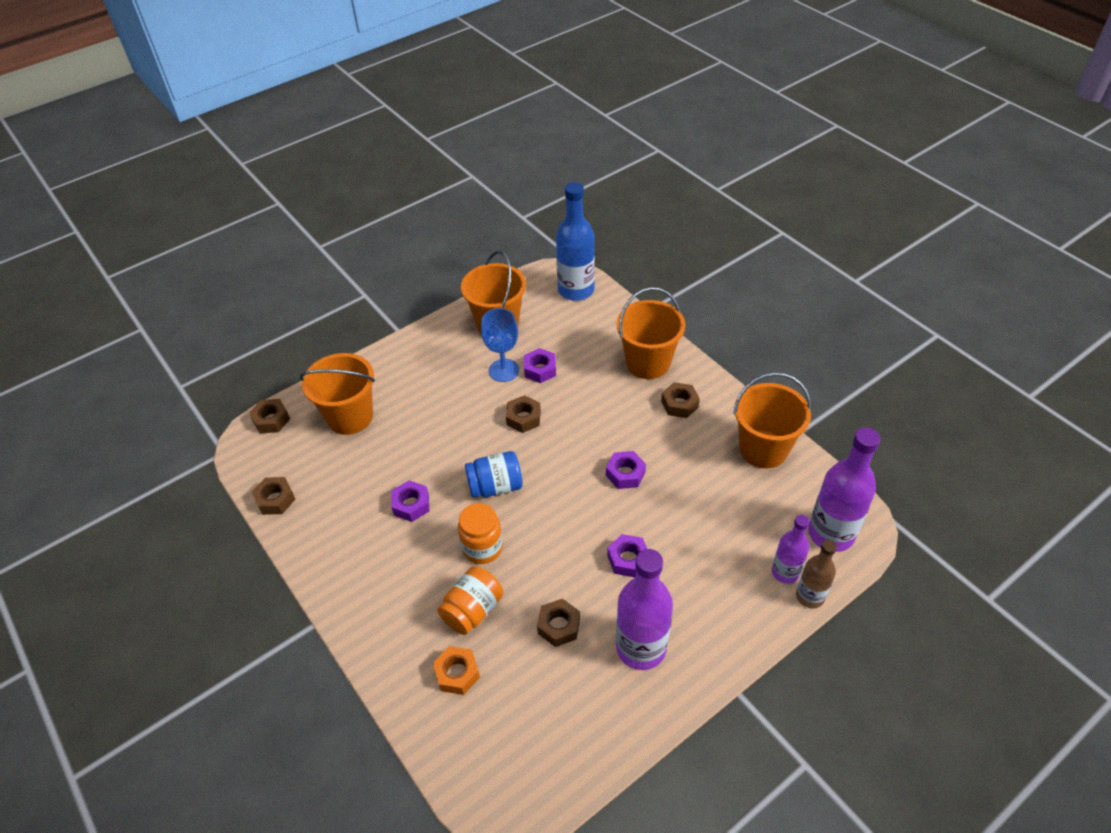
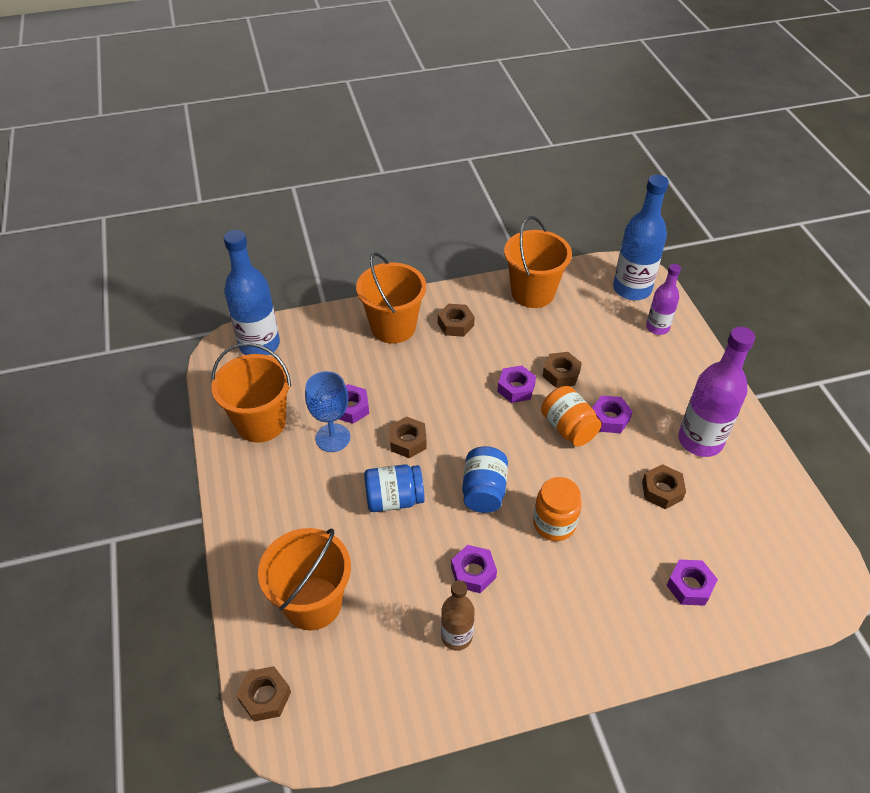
camera: 70 degrees left, 0 degrees up
brown nut [252,477,295,515] -> brown nut moved to [542,352,582,388]
orange nut [433,646,480,695] -> purple nut [666,560,718,606]
orange jar [437,566,503,635] -> orange jar moved to [541,386,602,447]
brown bottle [796,540,837,608] -> brown bottle moved to [441,580,475,651]
purple bottle [808,427,881,552] -> blue bottle [613,175,669,300]
none -> blue jar [364,464,425,512]

